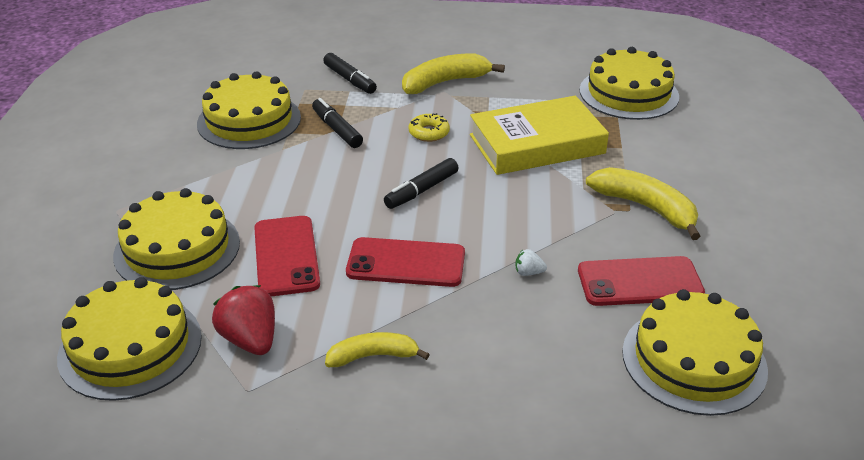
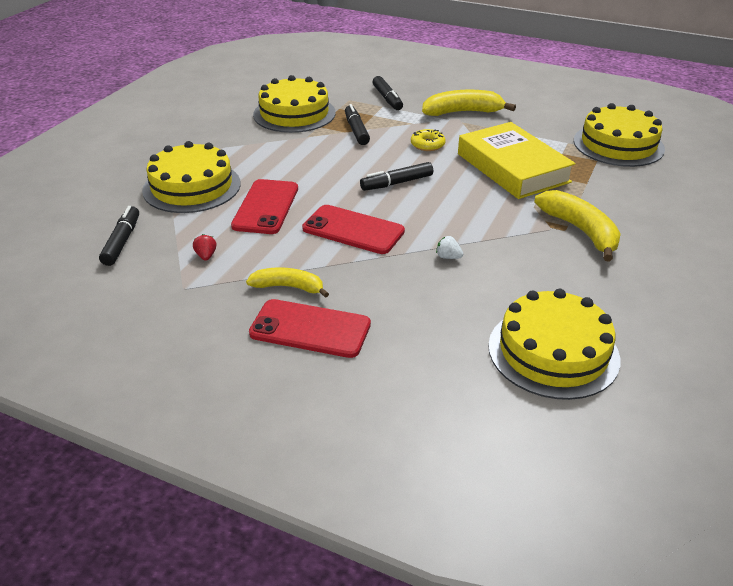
camera: 20 degrees right, 0 degrees up
yellow cake [57,277,202,401] -> black marker [99,206,139,266]
red strawberry [212,285,275,355] -> red strawberry [193,234,216,261], size x0.47
yellow book [470,96,609,175] -> yellow book turned 60 degrees clockwise [458,122,576,199]
red phone [578,256,705,306] -> red phone moved to [249,299,371,358]

